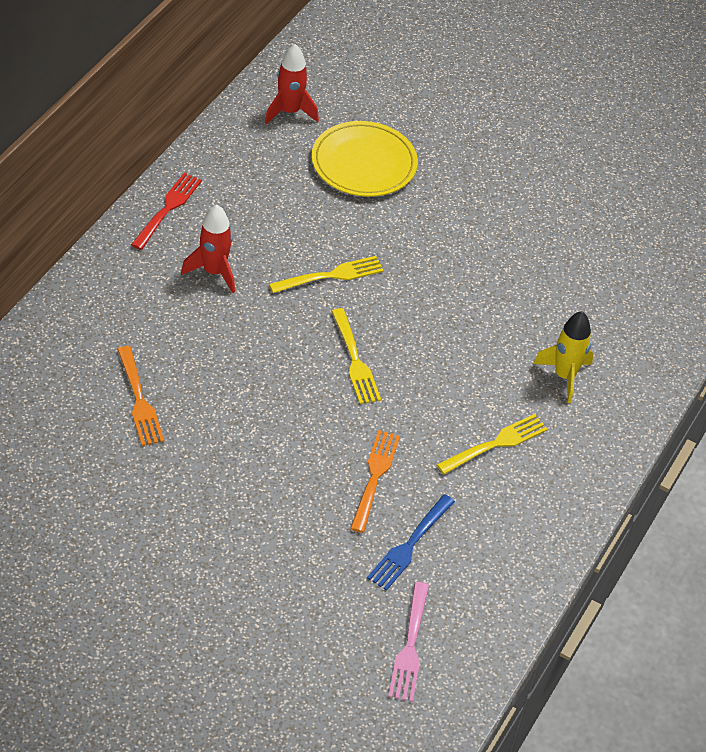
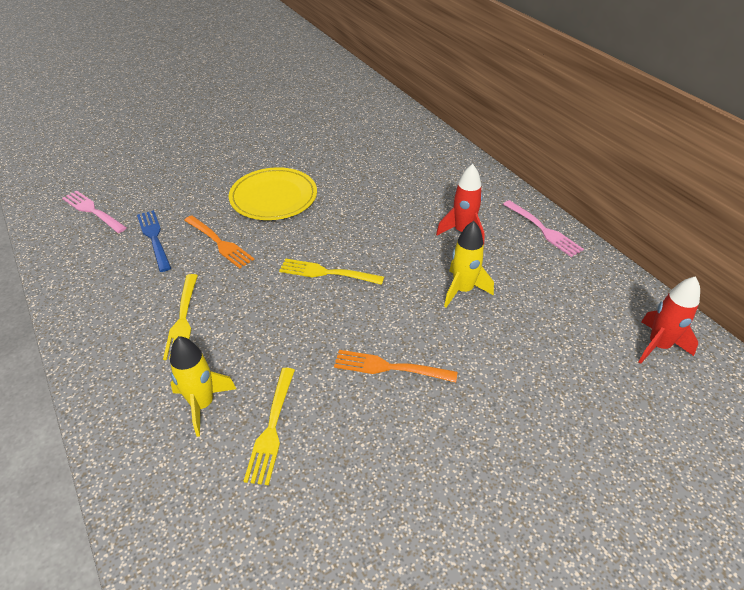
camera: 125 degrees right, 5 degrees down
orange fork [117,346,164,446] -> orange fork moved to [334,350,457,383]
red fork [131,173,202,250] -> pink fork [503,200,584,257]
yellow fork [269,256,384,293] -> yellow fork moved to [244,368,295,485]
yellow plate [312,121,418,197] -> yellow plate moved to [229,167,317,220]
none -> yellow rocket [444,221,494,307]

